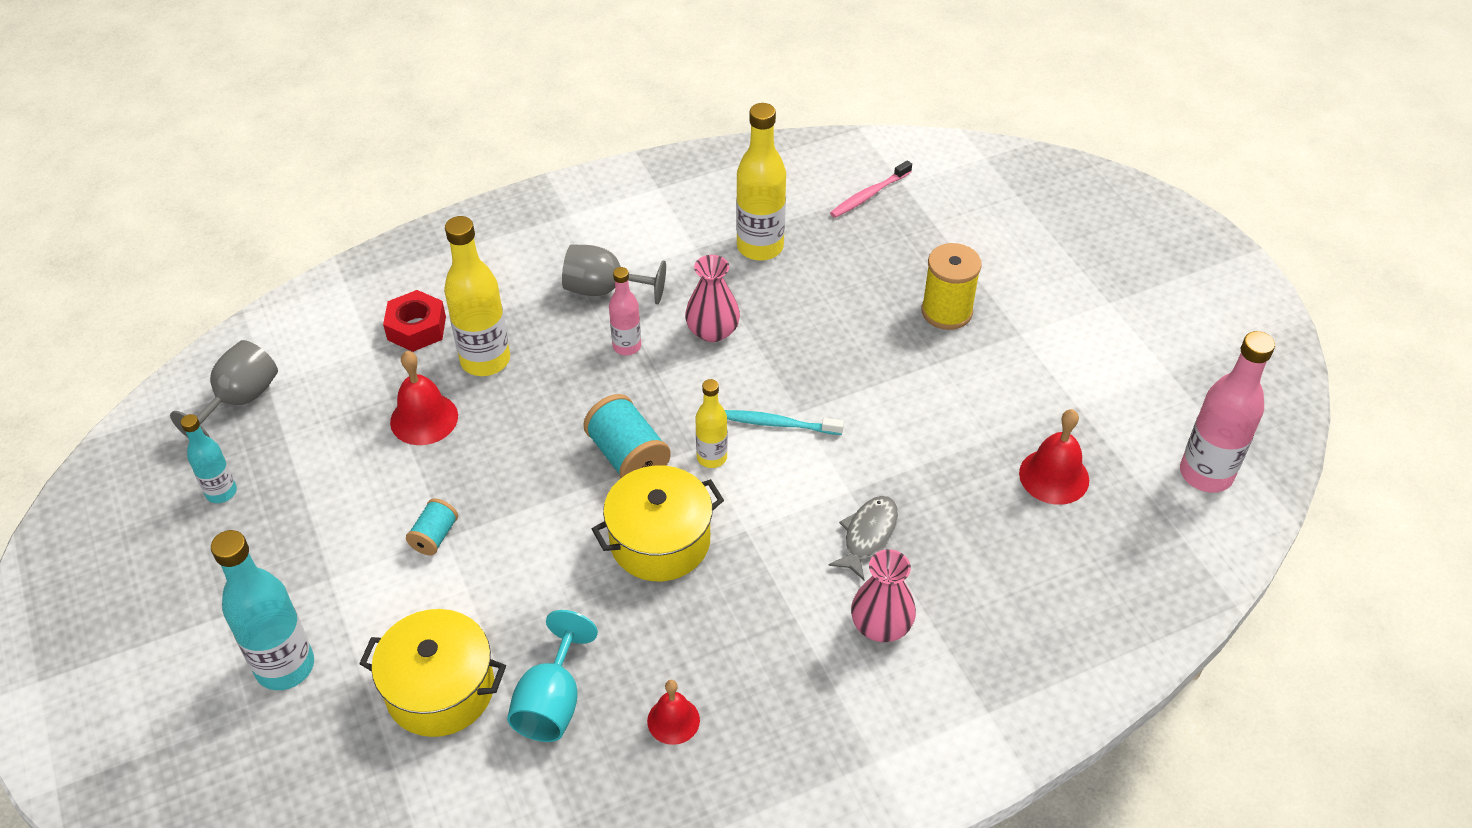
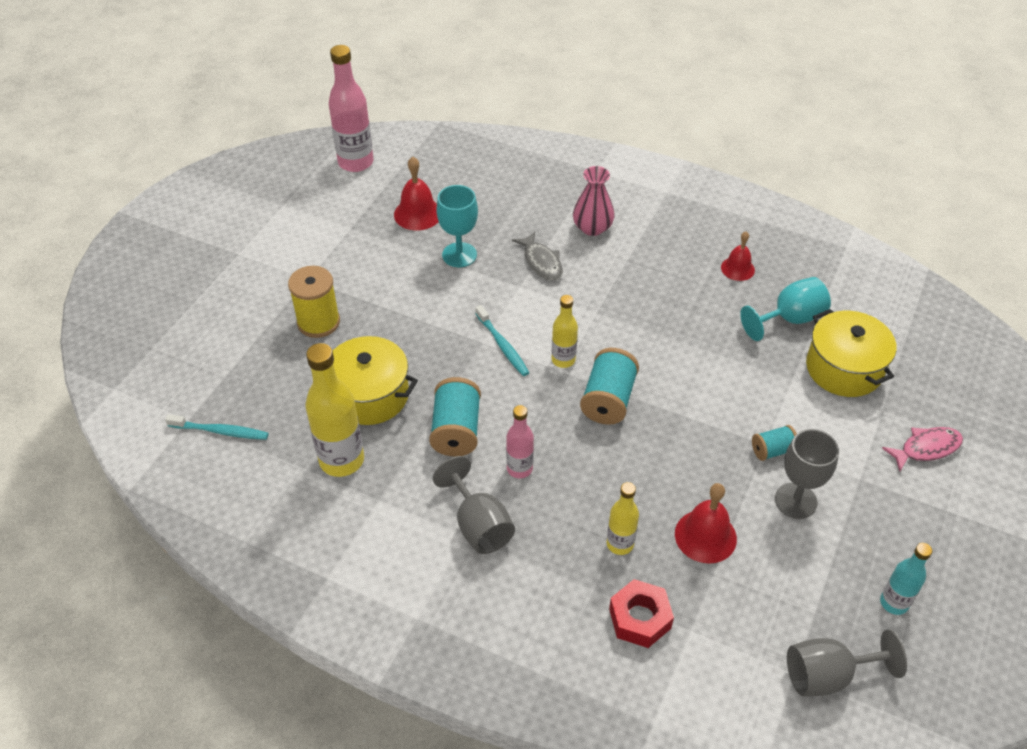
camera: 130 degrees left, 0 degrees up
turquoise bottle [211,530,314,690] -> pink fish [882,427,963,471]
yellow bottle [444,216,510,376] -> yellow bottle [607,482,639,555], size x0.57
yellow pot [592,465,724,581] -> yellow pot moved to [333,336,418,425]
pink vase [685,255,740,342] -> turquoise spool [429,377,481,456]
grey fish [828,496,898,580] -> grey fish turned 105 degrees counterclockwise [512,232,563,281]
pink toothbrush [830,160,912,218] -> turquoise toothbrush [165,414,268,440]
none -> turquoise goblet [437,185,478,267]
none -> grey goblet [775,429,839,519]

